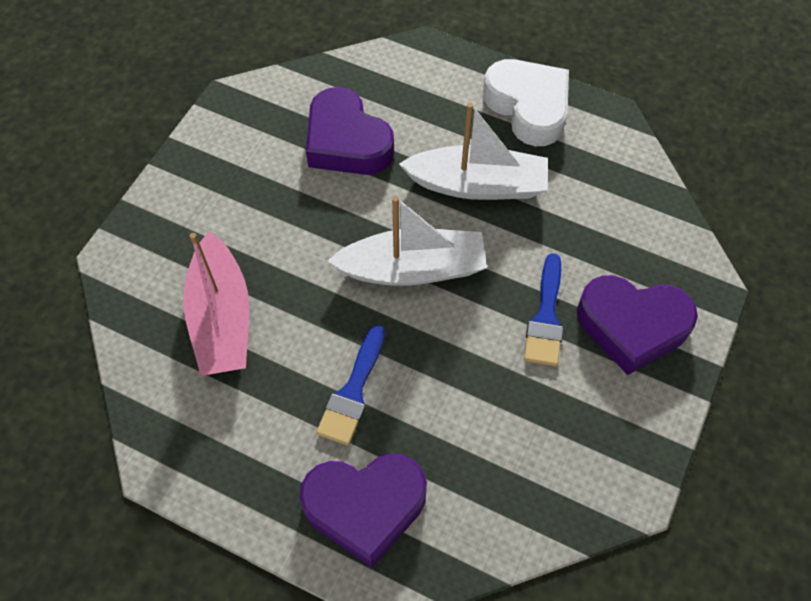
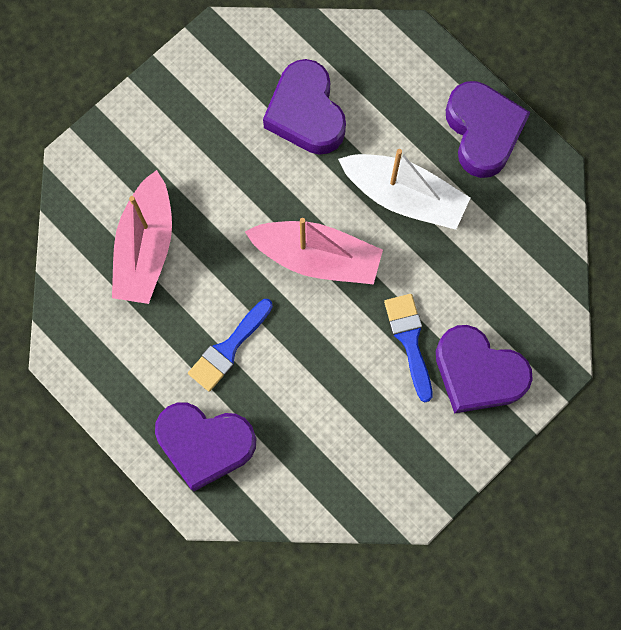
camera: 20 degrees right, 15 degrees up
white boat [328,196,487,286] -> pink boat [245,218,383,284]
white heart [483,59,569,146] -> purple heart [446,81,531,178]
blue brush [524,253,563,366] -> blue brush turned 135 degrees clockwise [384,294,433,402]

